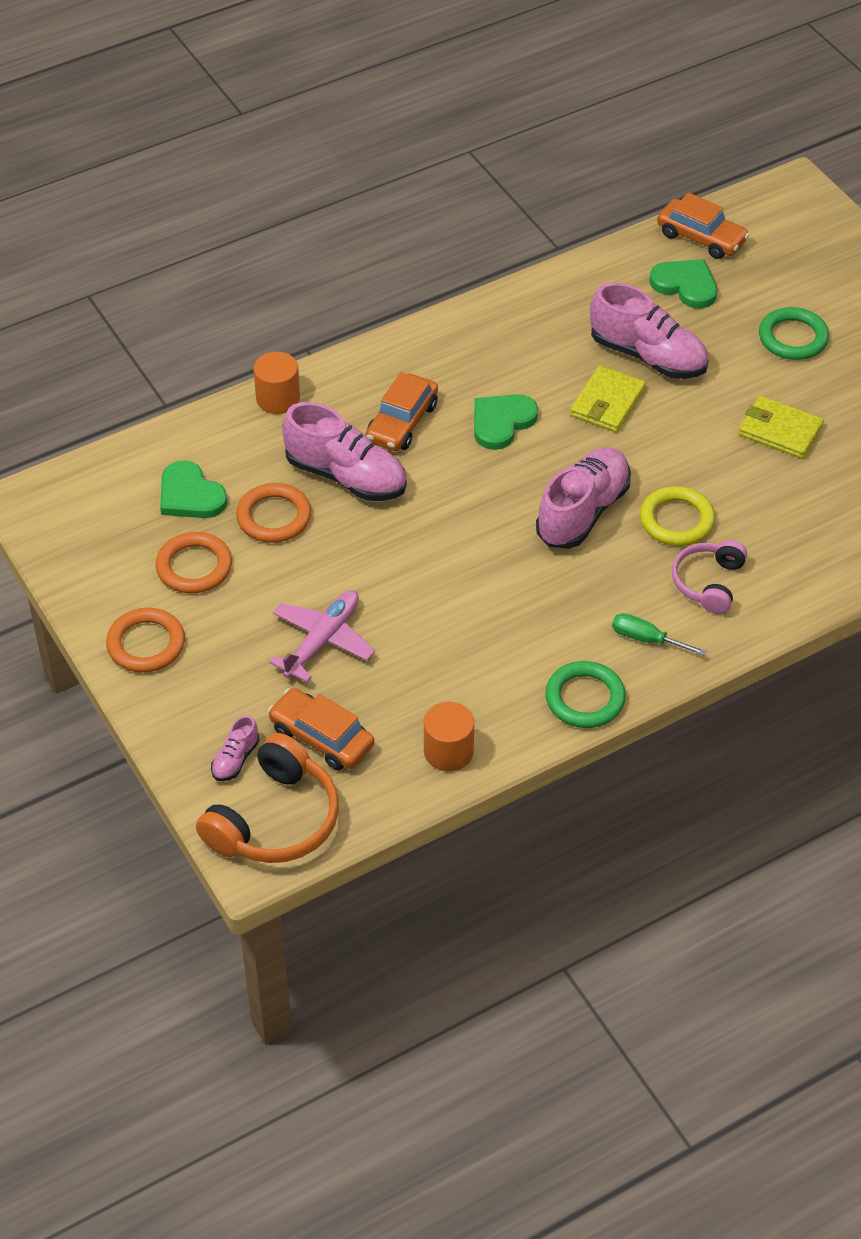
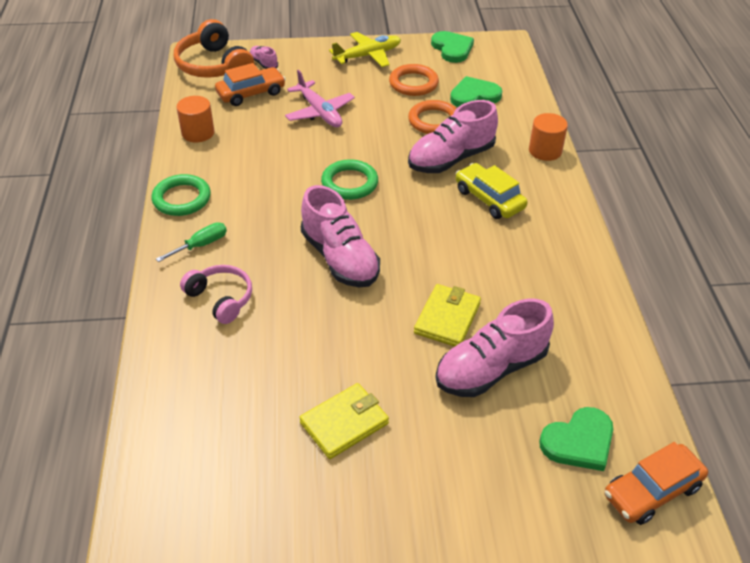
camera: 115 degrees right, 5 degrees down
orange ring [106,608,185,673] -> yellow plane [329,32,401,67]
orange car [366,372,438,451] -> yellow car [456,163,528,219]
green heart [474,394,538,450] -> green heart moved to [431,31,474,63]
yellow wallet [570,365,646,432] -> yellow wallet turned 60 degrees clockwise [414,284,481,347]
yellow ring [640,486,715,546] -> none
green ring [759,307,829,360] -> green ring moved to [321,159,378,200]

